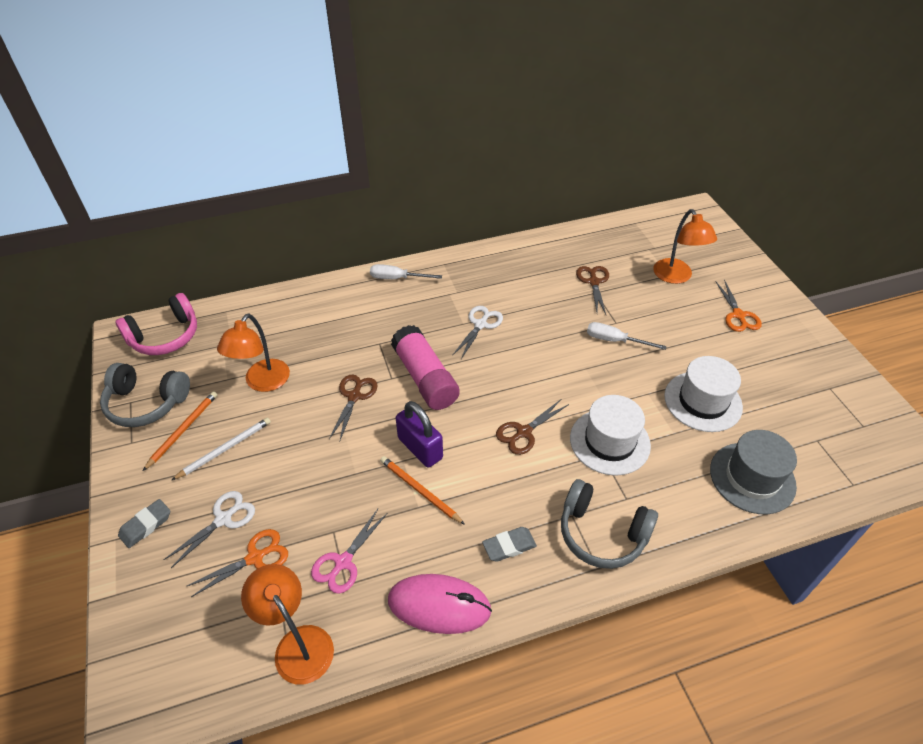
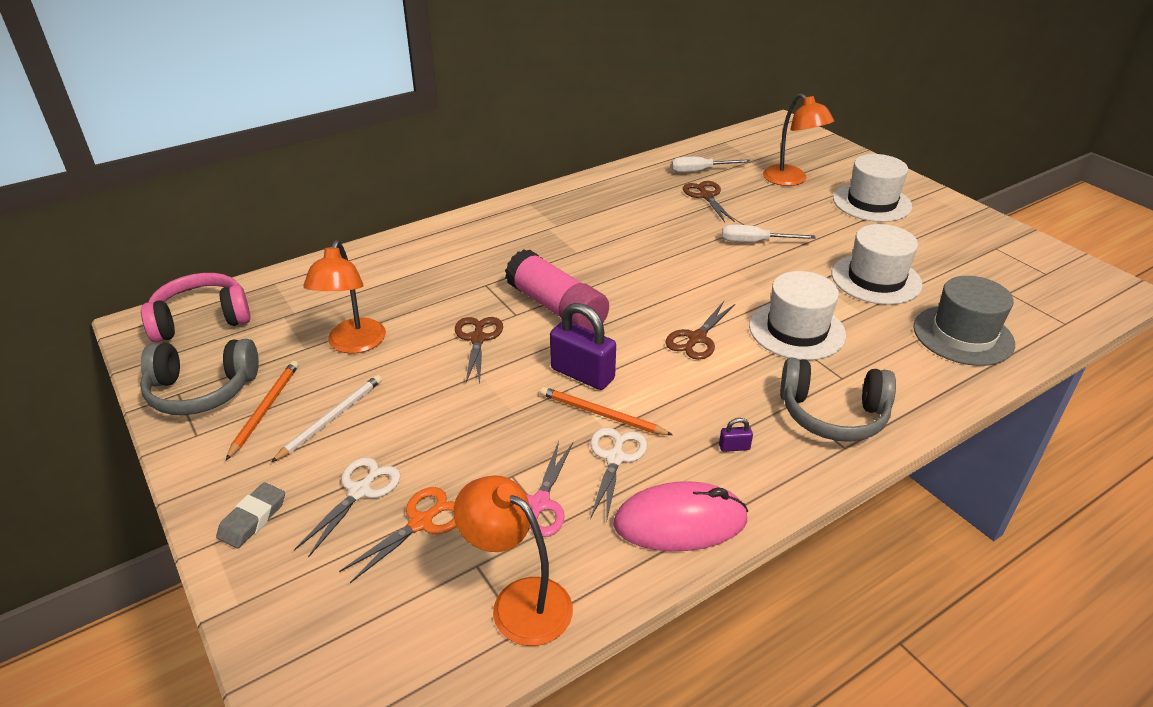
camera: 15 degrees left, 10 degrees down
pink headphones [115,293,197,355] -> pink headphones turned 150 degrees counterclockwise [141,273,251,343]
white screwdriver [370,264,442,279] -> white screwdriver moved to [671,157,751,173]
white scissors [452,306,503,359] -> white scissors moved to [590,427,647,523]
grey eraser [482,527,537,562] -> purple padlock [719,418,753,452]
orange scissors [716,280,762,332] -> white hat [833,154,912,222]

